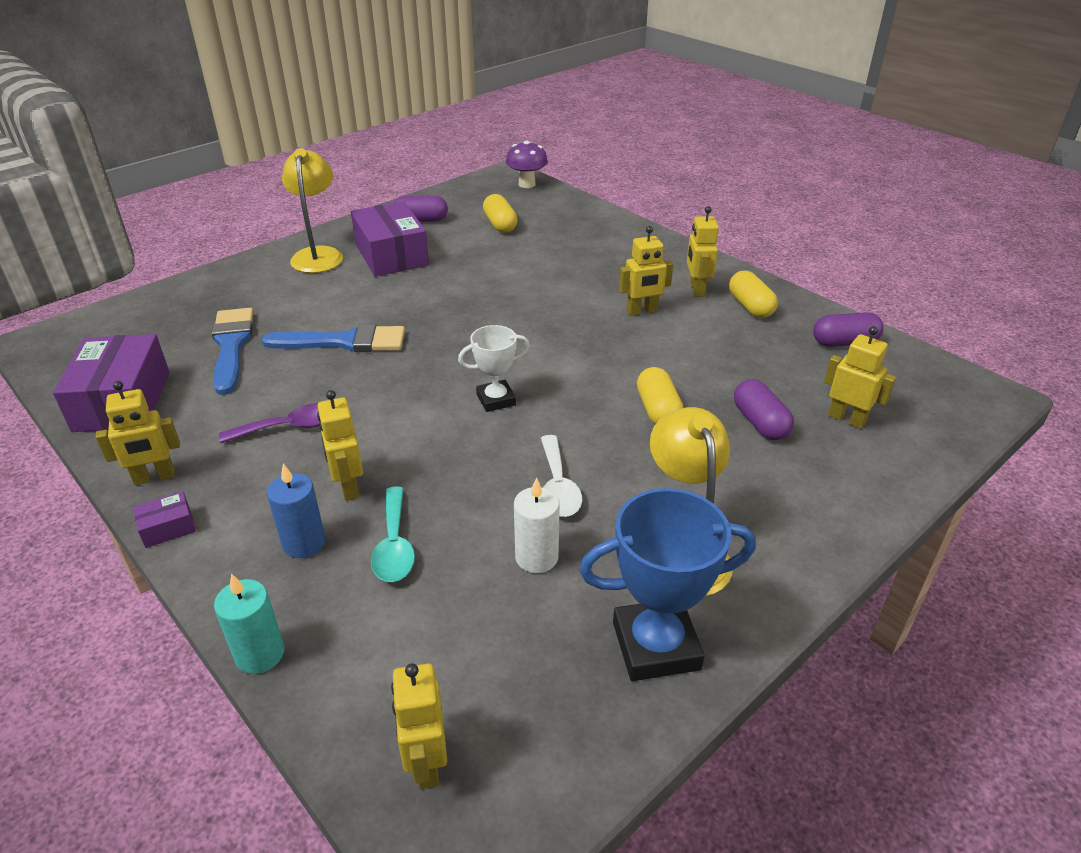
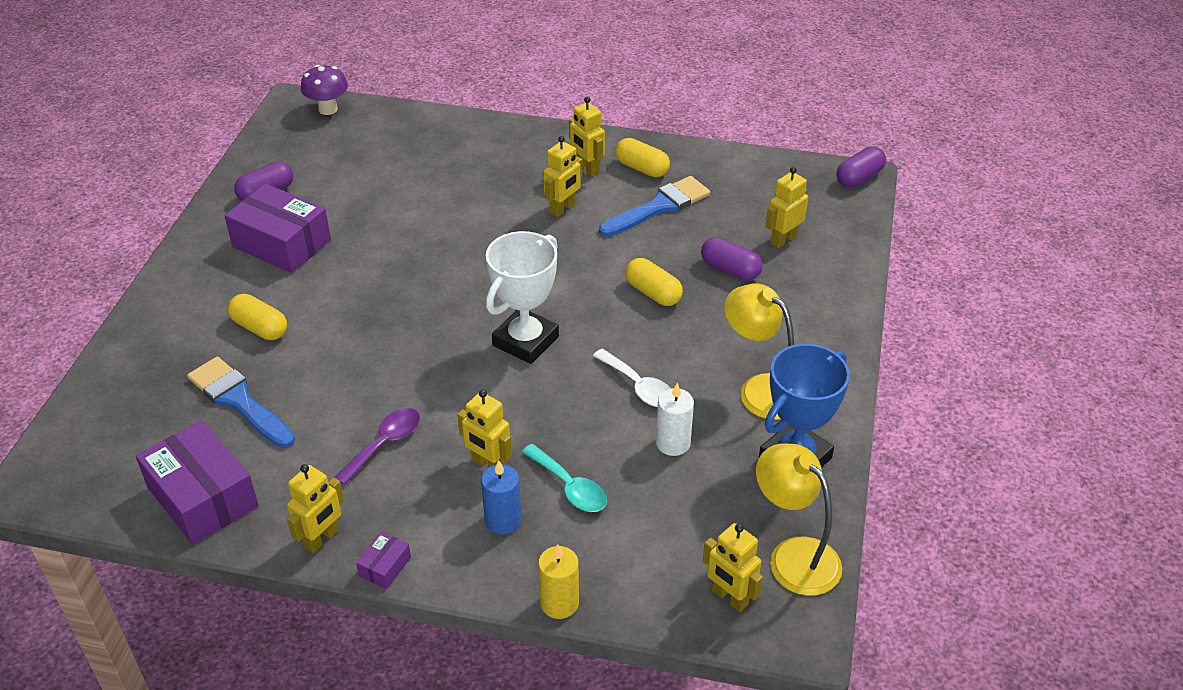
camera: 35 degrees left, 5 degrees up
turquoise candle [214,573,285,674] -> yellow candle [538,544,579,619]
blue brush [261,324,405,352] -> blue brush moved to [599,176,710,237]
yellow lamp [282,148,343,273] -> yellow lamp moved to [756,444,842,596]
white trophy [458,325,530,412] -> white trophy [486,231,559,364], size x1.67
yellow capsule [483,194,518,233] -> yellow capsule moved to [228,294,287,340]
purple capsule [813,312,884,347] -> purple capsule moved to [836,146,886,188]
yellow robot [824,326,896,429] -> yellow robot turned 45 degrees counterclockwise [765,167,808,248]

